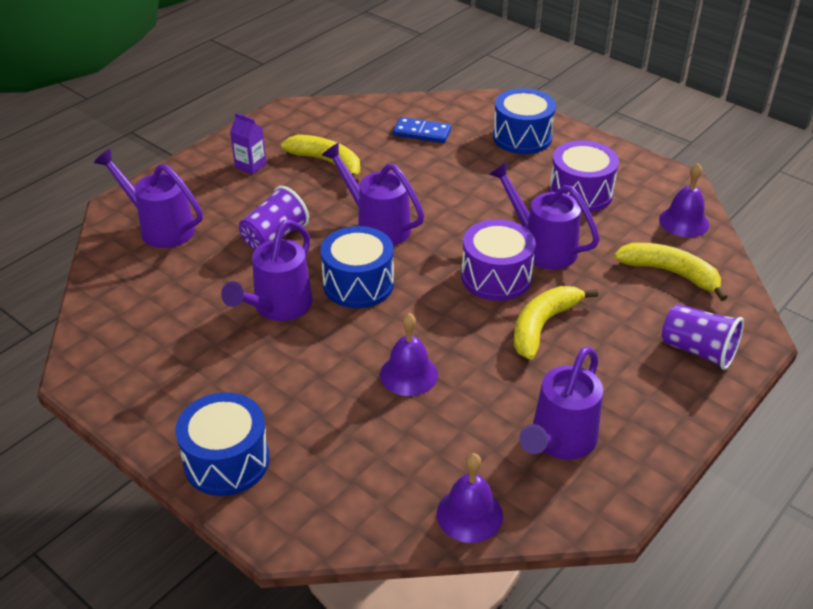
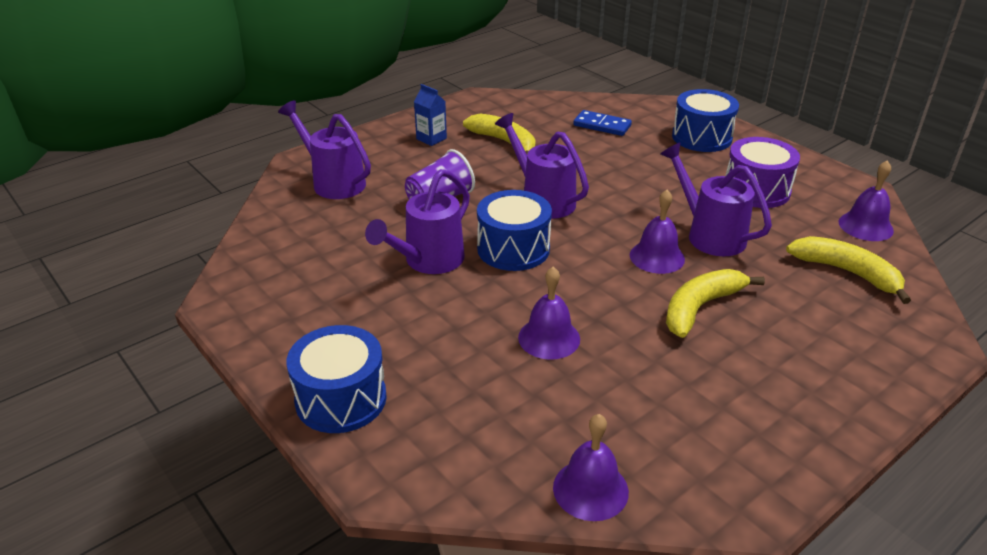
camera: 10 degrees right, 5 degrees down
purple carton [230,113,267,175] -> blue carton [414,84,447,146]
purple drum [461,219,536,301] -> purple bell [630,190,685,274]
purple watering can [519,346,603,460] -> none
purple cup [662,304,744,370] -> none

